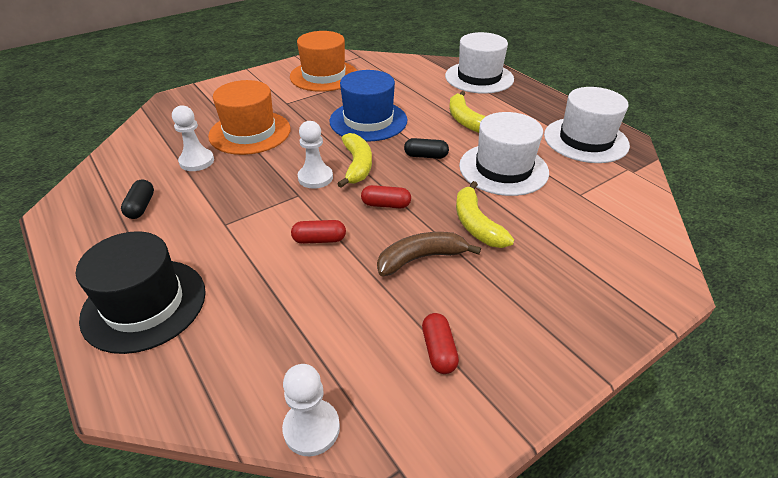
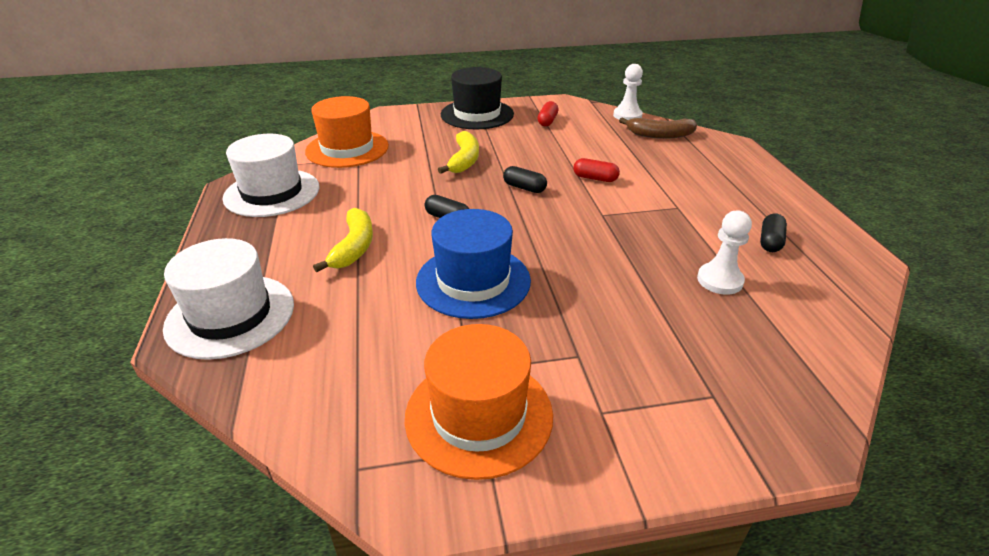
camera: 155 degrees left, 5 degrees down
black hat [76,231,206,354] -> black hat moved to [441,67,514,129]
orange hat [208,80,291,155] -> orange hat moved to [305,96,389,168]
white pawn [298,121,333,189] -> none
yellow banana [337,133,372,188] -> none
red capsule [361,185,411,208] -> black capsule [503,166,547,193]
brown banana [377,232,481,276] -> brown banana moved to [619,118,697,139]
white hat [459,112,549,196] -> none

